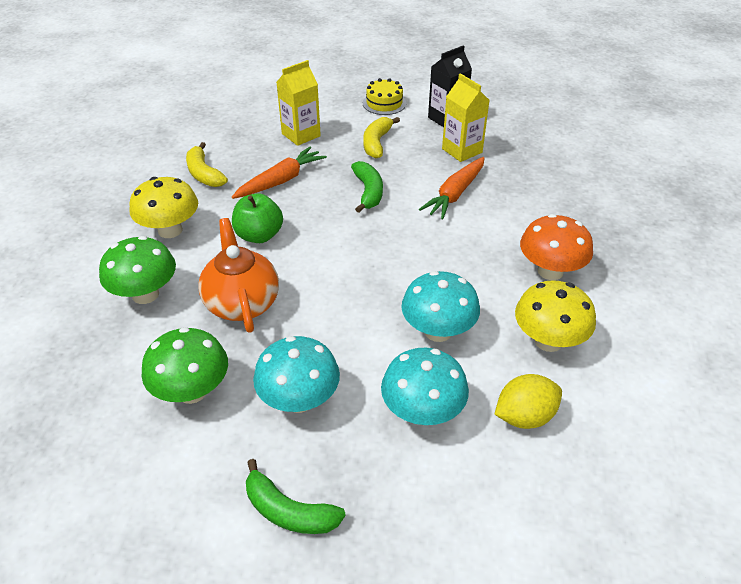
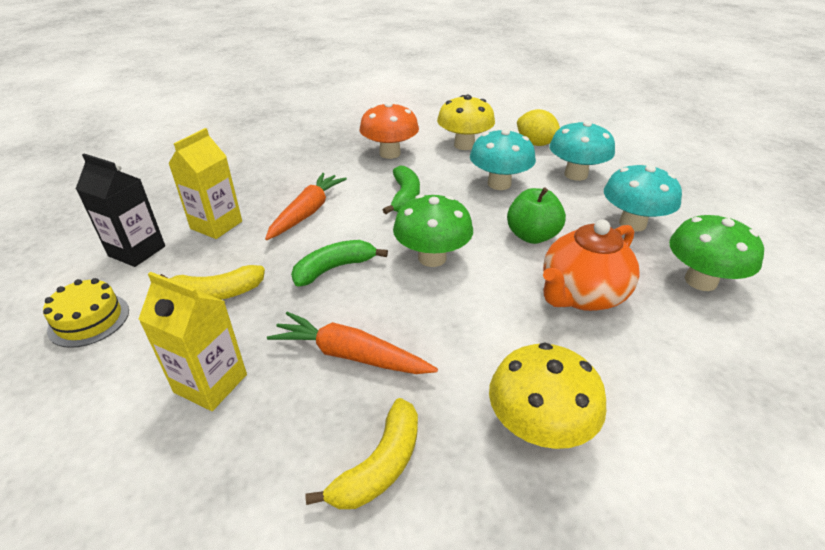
camera: 115 degrees left, 5 degrees down
green mushroom [99,236,176,304] -> green mushroom moved to [393,194,473,267]
green apple [232,193,283,243] -> green apple moved to [507,187,566,244]
green banana [246,459,346,534] -> green banana moved to [383,166,420,214]
orange carrot [419,157,485,219] -> orange carrot turned 75 degrees counterclockwise [265,173,347,240]

